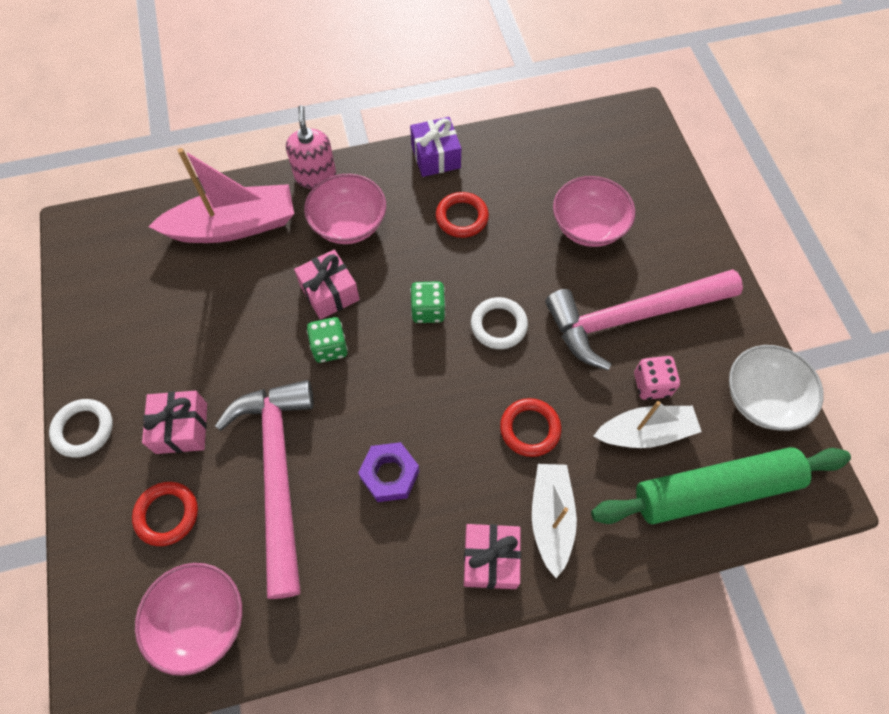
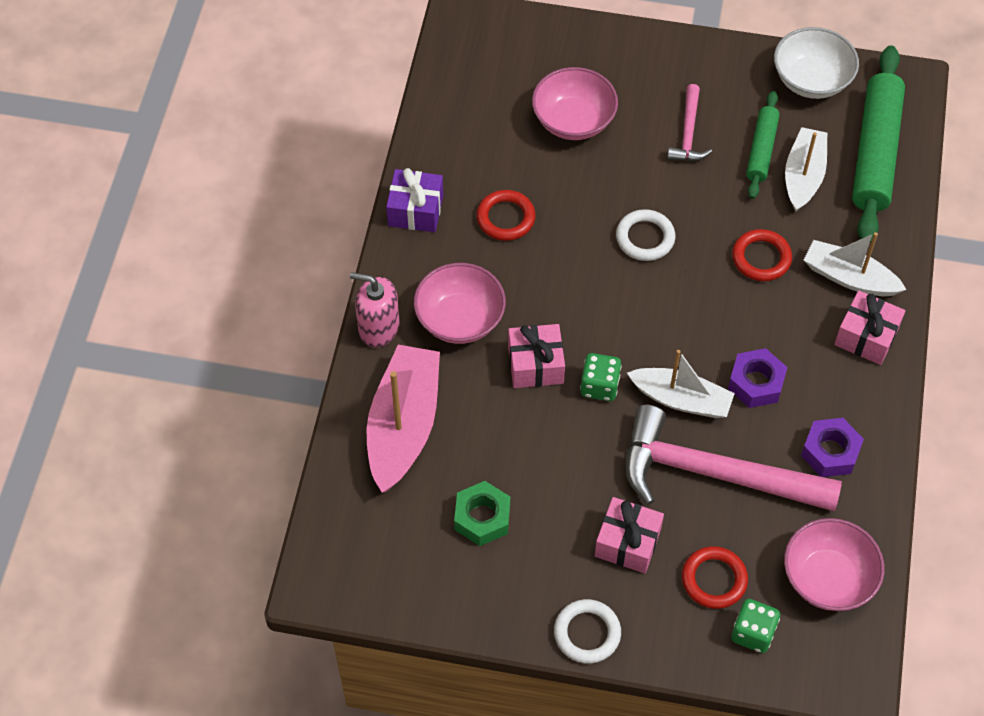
camera: 65 degrees left, 5 degrees down
green dice [410,281,445,323] -> green dice moved to [731,599,780,653]
pink hammer [545,269,743,370] -> pink hammer [667,84,712,161], size x0.48
pink dice [634,356,680,400] -> green rolling pin [746,91,780,199]
none -> green nut [454,481,510,546]
none -> white boat [627,350,735,418]
none -> purple nut [801,418,864,477]

